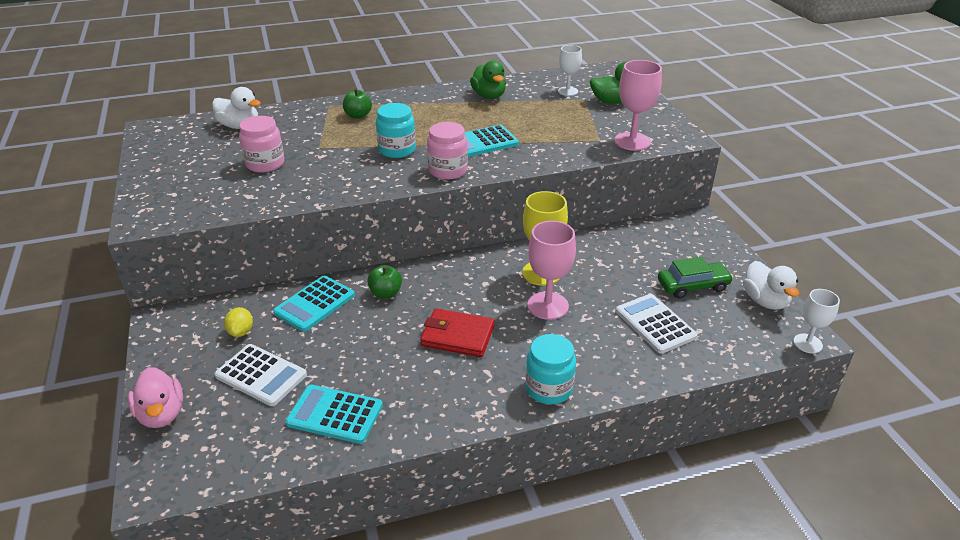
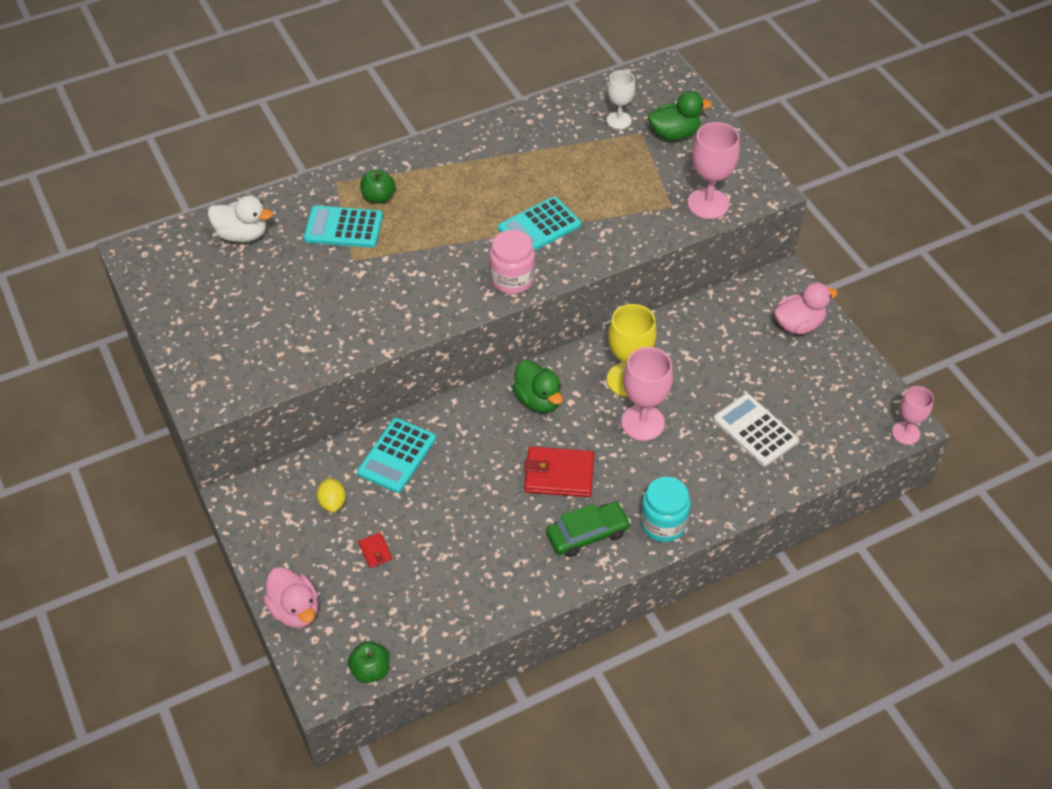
camera: 10 degrees left, 15 degrees up
white calculator [214,344,307,406] -> red wallet [358,533,392,568]
pink jar [239,116,284,173] -> none
turquoise calculator [285,385,383,444] -> turquoise calculator moved to [304,206,383,248]
green apple [367,265,402,298] -> green apple moved to [348,641,390,683]
turquoise jar [376,103,416,158] -> none
green duck [470,60,506,99] -> green duck moved to [512,360,563,413]
green car [658,257,733,298] -> green car moved to [546,502,631,557]
white duck [743,261,799,310] -> none
white goblet [793,289,840,353] -> pink goblet [892,386,934,445]
none -> pink duck [774,282,838,334]

